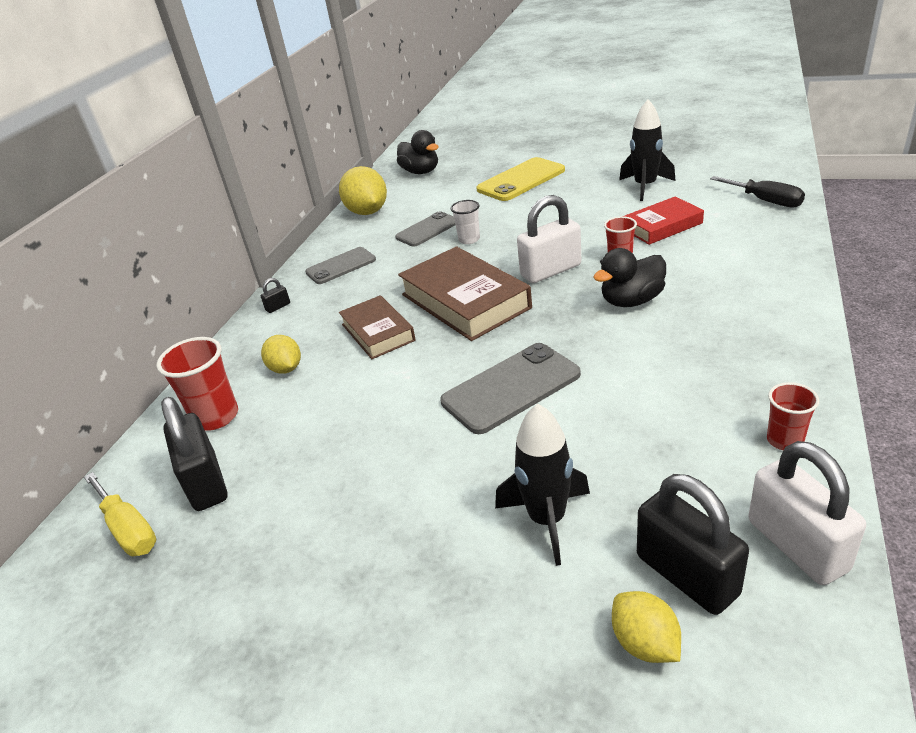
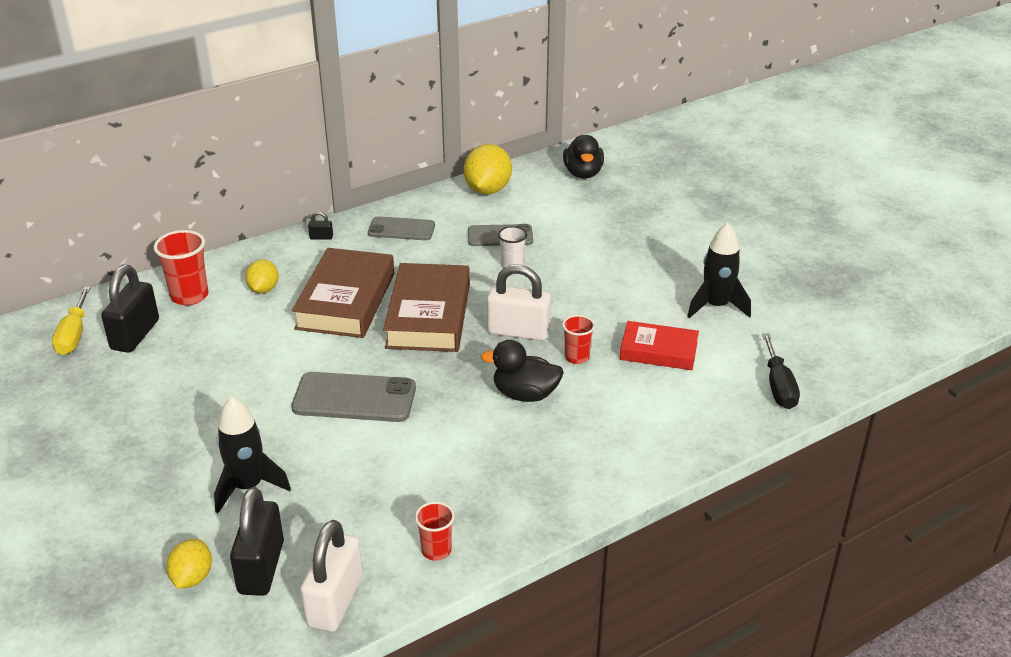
camera: 35 degrees right, 0 degrees up
brown book [339,295,416,359] -> brown book [292,248,394,338], size x1.63
yellow phone [476,157,565,201] -> none

